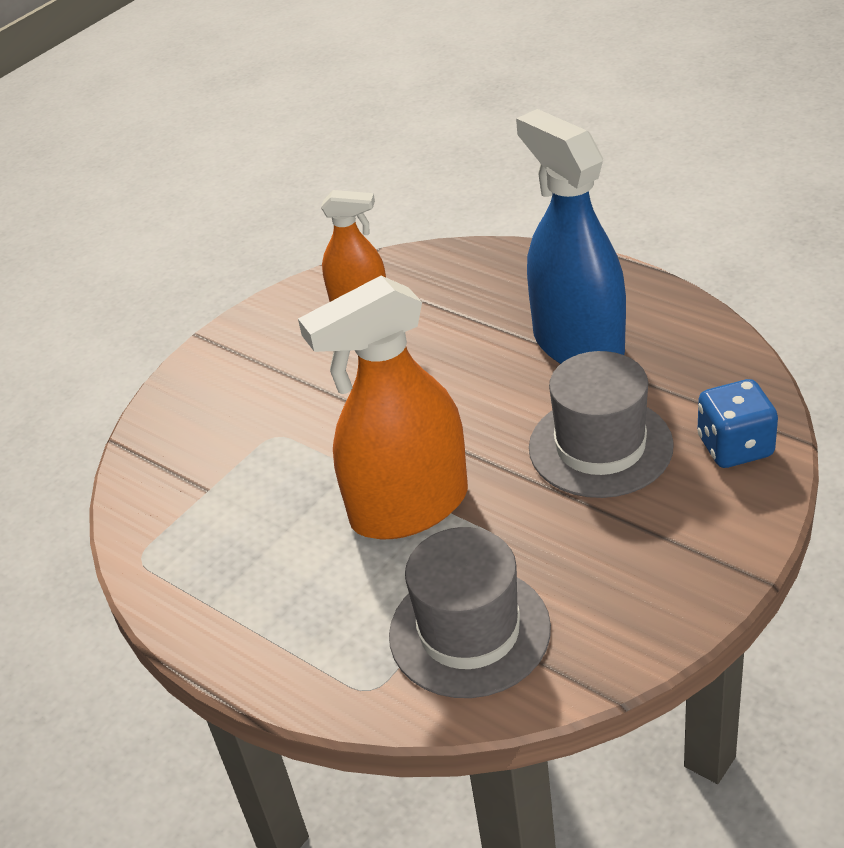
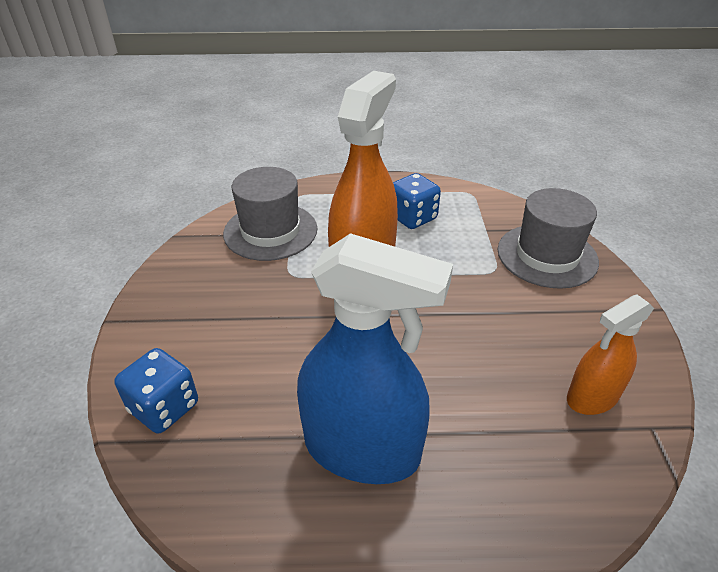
camera: 135 degrees right, 0 degrees up
grey hat [529,351,674,498] -> grey hat moved to [498,188,599,289]
none -> blue dice [393,173,441,229]

